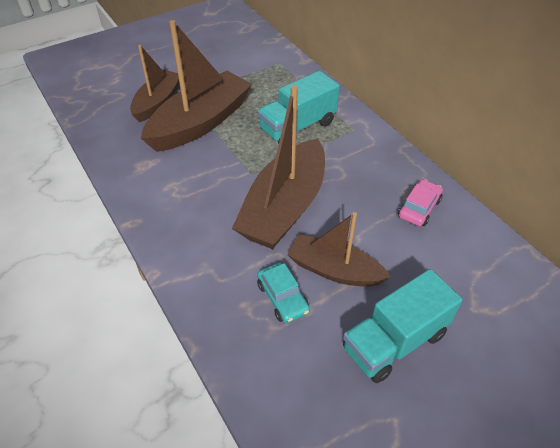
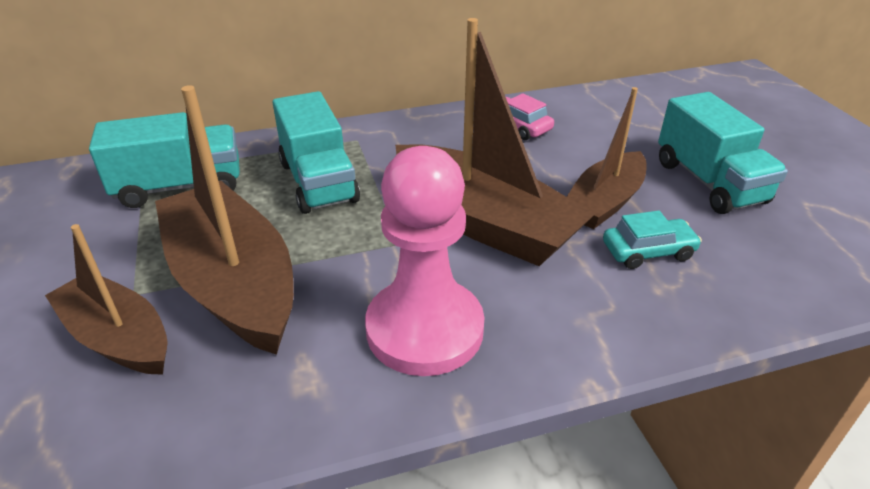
camera: 75 degrees left, 10 degrees down
none -> turquoise truck [89,112,240,208]
none -> pink pawn [365,146,485,376]

